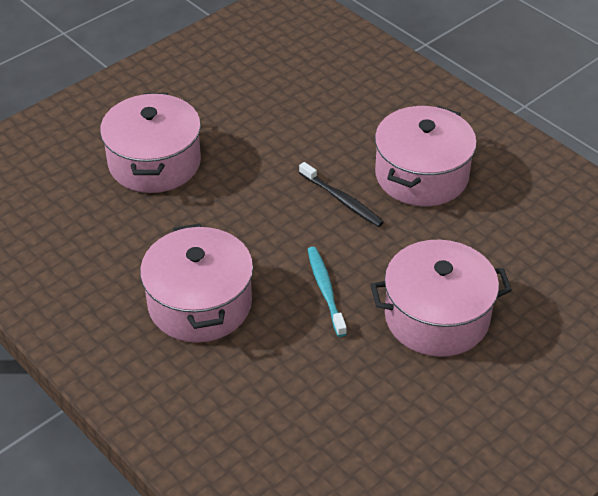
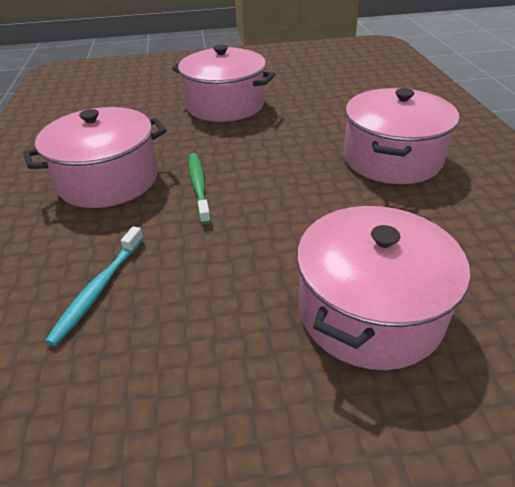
camera: 145 degrees left, 5 degrees down
black toothbrush [299,162,384,227] -> green toothbrush [189,153,211,224]
turquoise toothbrush [307,247,347,337] -> turquoise toothbrush moved to [45,226,144,346]

